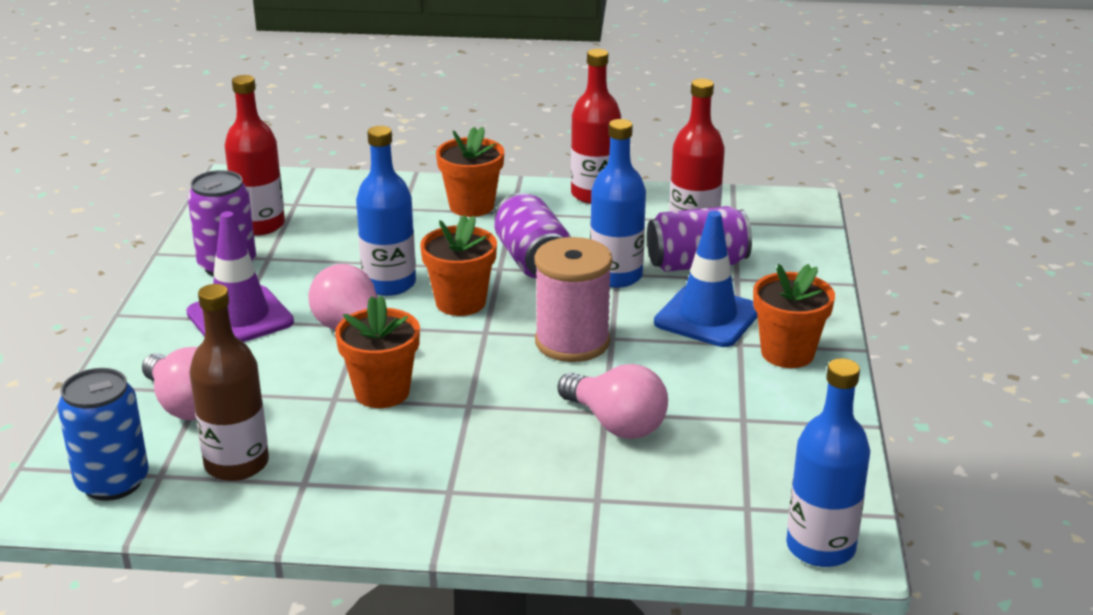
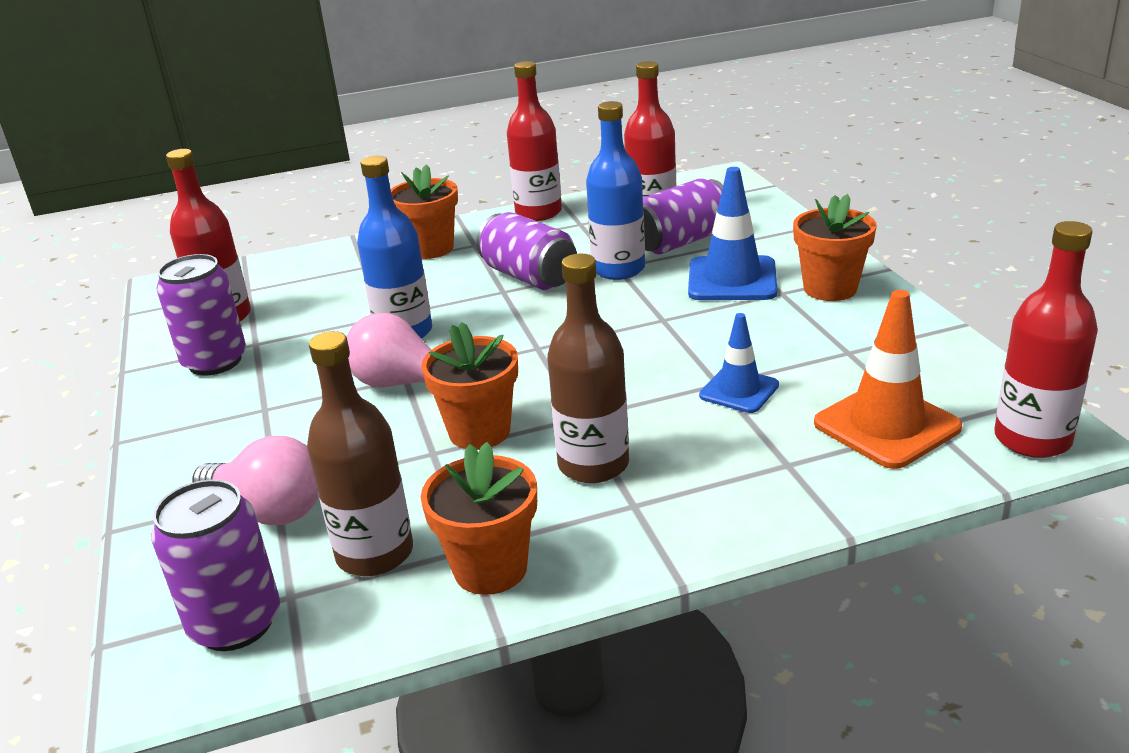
camera: 20 degrees left, 0 degrees up
blue can [57,368,149,501] -> purple can [151,479,280,651]
purple traffic cone [186,211,294,342] -> none
orange flower pot [420,215,497,316] -> orange flower pot moved to [421,442,537,595]
pink spool [535,237,612,362] -> none
pink light bulb [558,364,668,439] -> blue traffic cone [699,313,779,413]
blue bottle [786,358,870,567] -> red bottle [994,221,1098,458]
none -> brown bottle [547,254,629,483]
none -> orange traffic cone [814,290,962,469]

